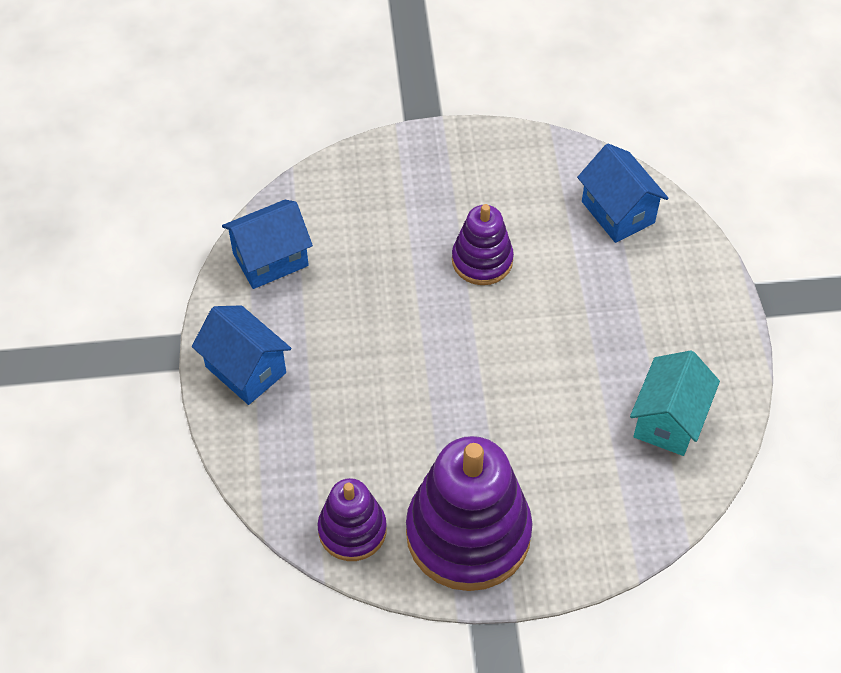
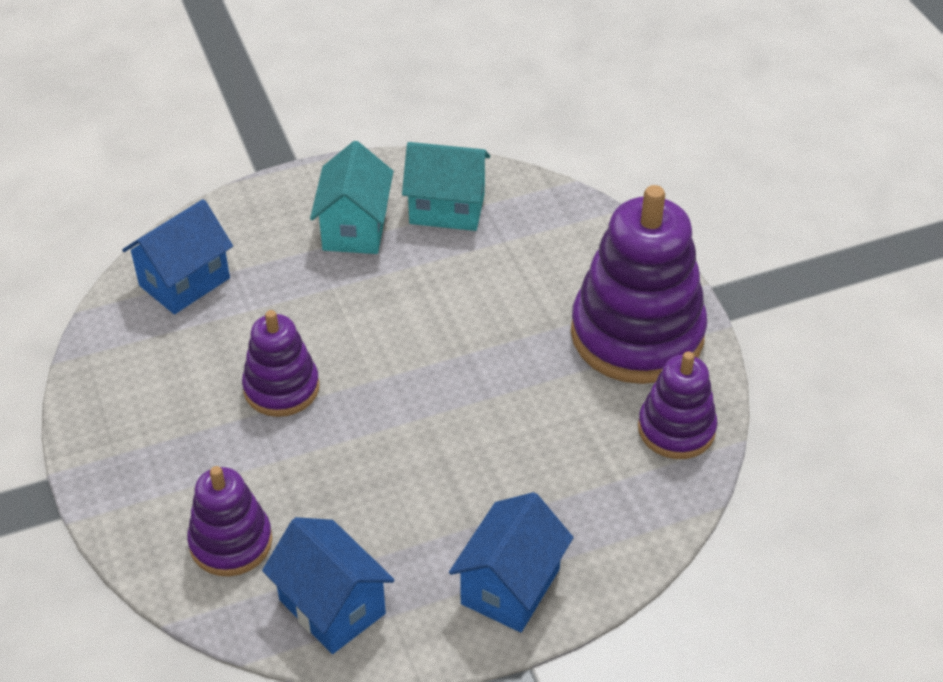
camera: 105 degrees left, 10 degrees down
none -> purple stacking toy [187,466,272,576]
none -> turquoise house [310,141,393,254]

